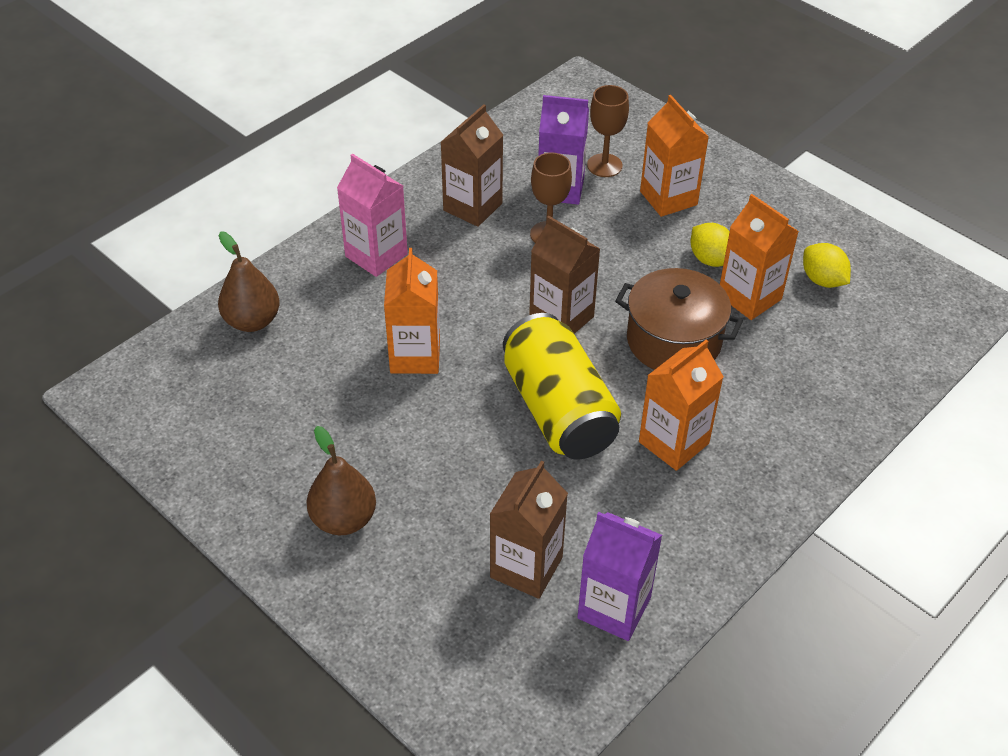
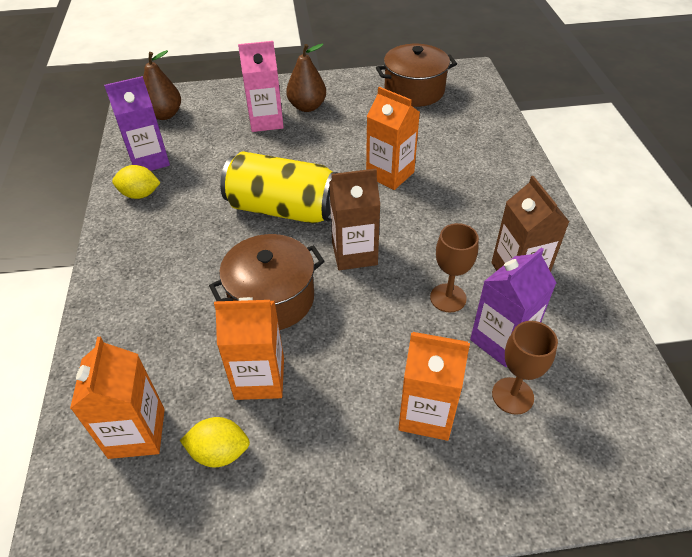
camera: 130 degrees right, 0 degrees up
brown pear [218,231,280,332] -> brown pear moved to [143,50,181,120]
pink carton [337,154,408,277] -> pink carton moved to [238,41,284,132]
brown carton [490,461,568,599] -> none
orange carton [639,340,724,471] -> orange carton moved to [70,337,165,459]
yellow lemon [690,223,730,267] -> yellow lemon moved to [112,165,160,199]
none -> brown pot [376,44,457,107]

